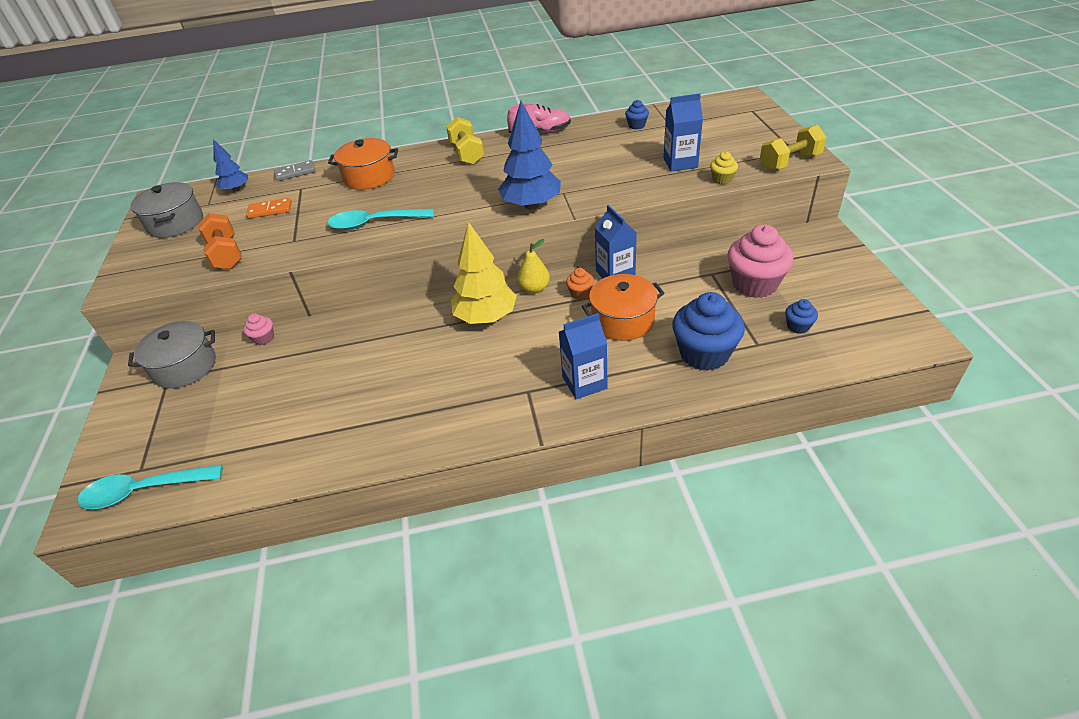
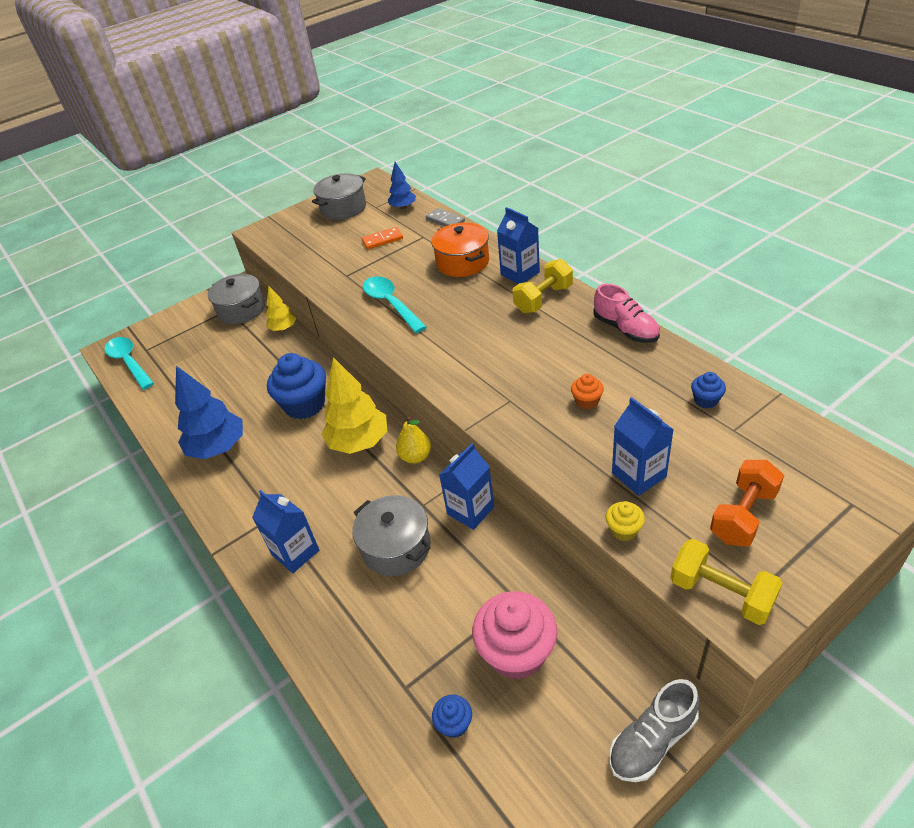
camera: 65 degrees right, 0 degrees up
orange dumbbell [198,213,242,269] -> orange dumbbell moved to [710,460,784,546]
pink cupcake [244,314,274,345] -> yellow tree [266,285,297,331]
orange domino [246,198,292,218] -> orange domino turned 75 degrees counterclockwise [362,227,403,249]
blue tree [498,101,561,209] -> blue tree moved to [175,366,243,459]
orange cupcake [566,268,594,300] -> orange cupcake moved to [571,374,604,410]
orange pot [582,274,665,341] -> grey pot [352,495,431,576]
blue cupcake [672,292,745,371] -> blue cupcake moved to [267,353,326,419]
none -> blue carton [497,207,540,284]
none -> grey shoe [609,679,700,782]

